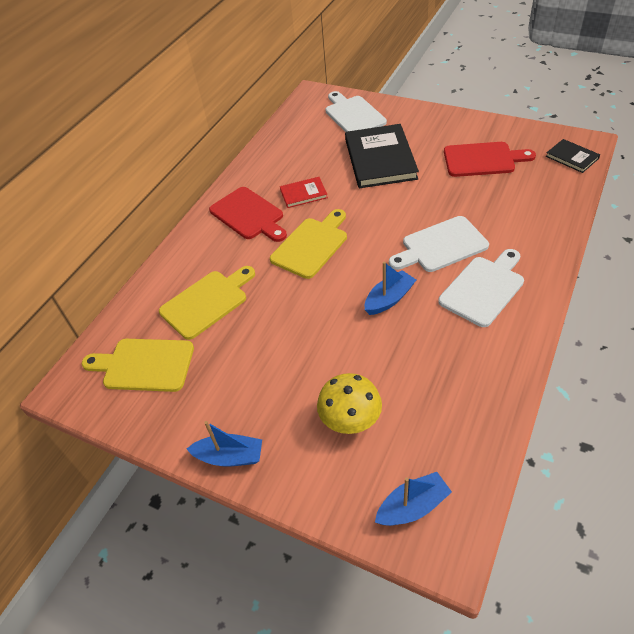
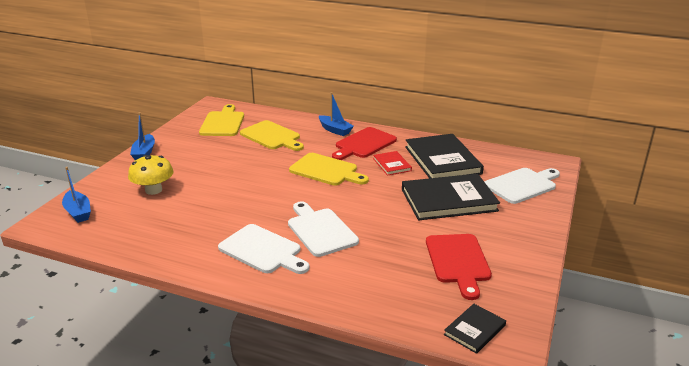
camera: 80 degrees right, 20 degrees down
blue boat [365,262,416,315] -> blue boat moved to [319,92,354,136]
none -> black book [405,134,484,178]

